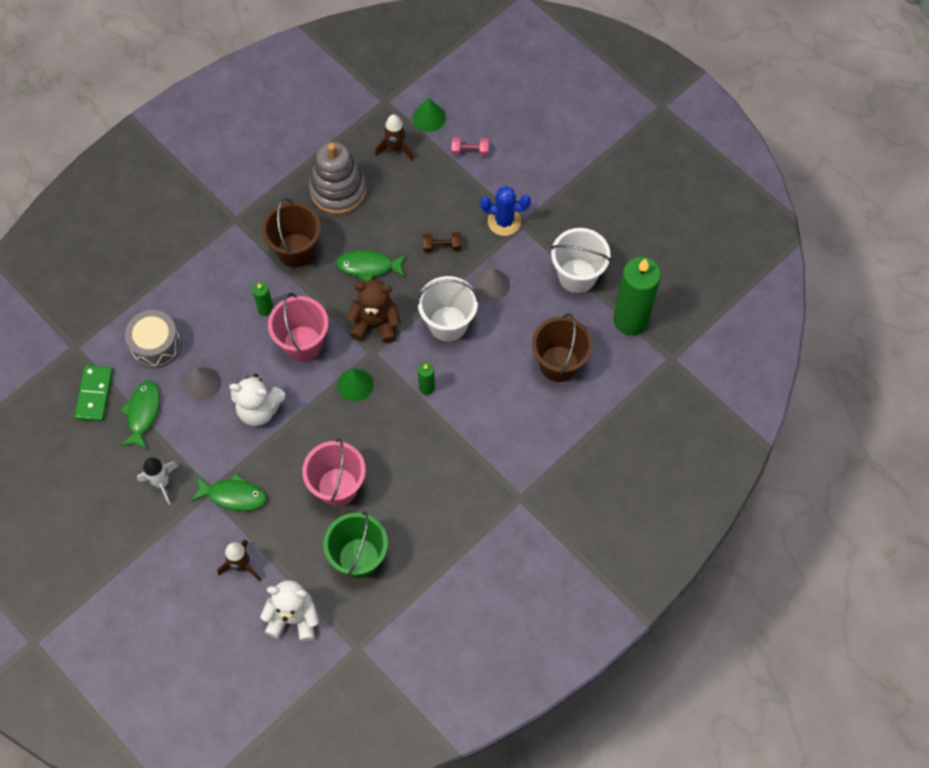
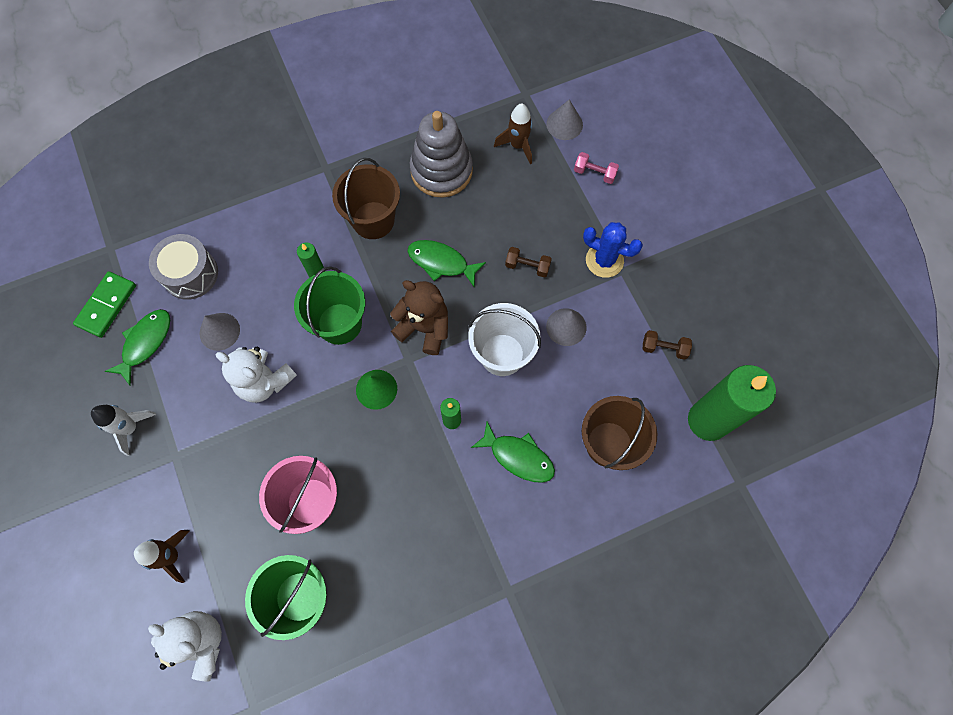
camera: 20 degrees right, 5 degrees up
green fish [191,473,267,511] -> green fish moved to [471,422,555,483]
pink bucket [268,293,328,361] -> green bucket [294,266,365,345]
green cone [413,98,446,132] -> grey cone [546,99,583,140]
white bucket [551,228,611,293] -> brown dumbbell [643,330,692,360]

